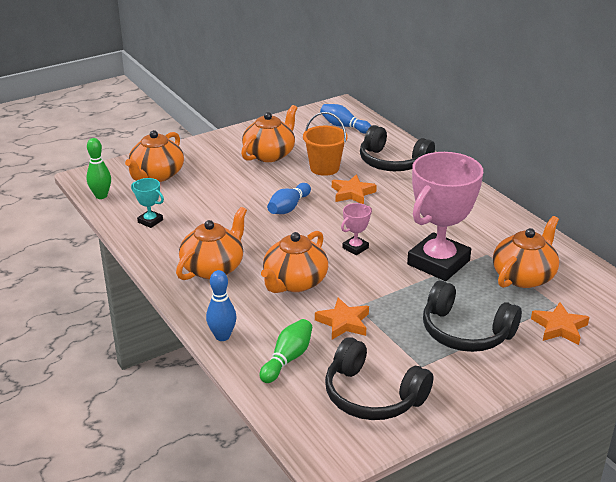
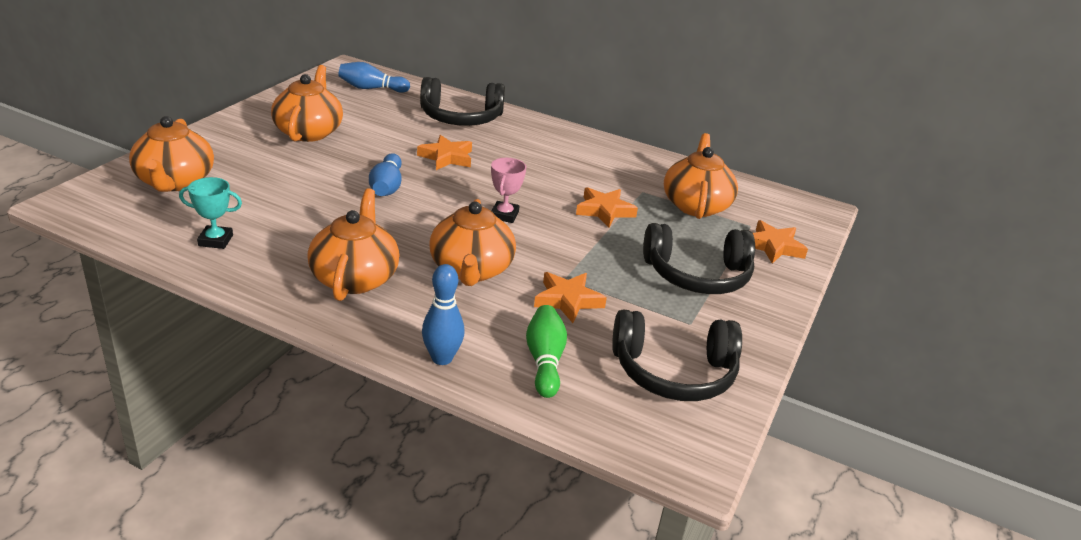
camera: 35 degrees left, 0 degrees up
green bowling pin [86,138,111,199] -> none
orange bucket [303,112,347,176] -> none
pink trophy [407,152,483,281] -> orange star [576,187,638,227]

